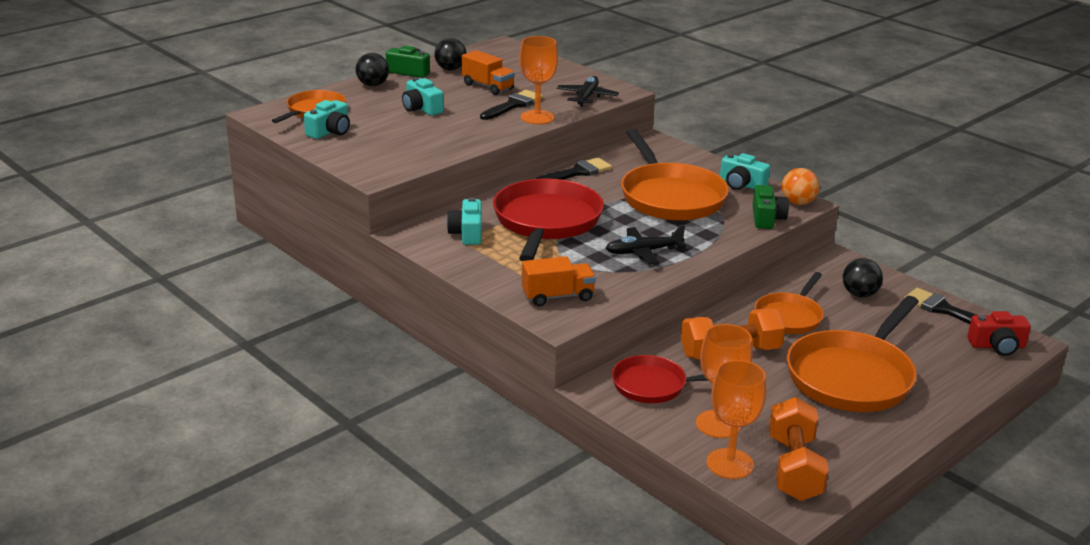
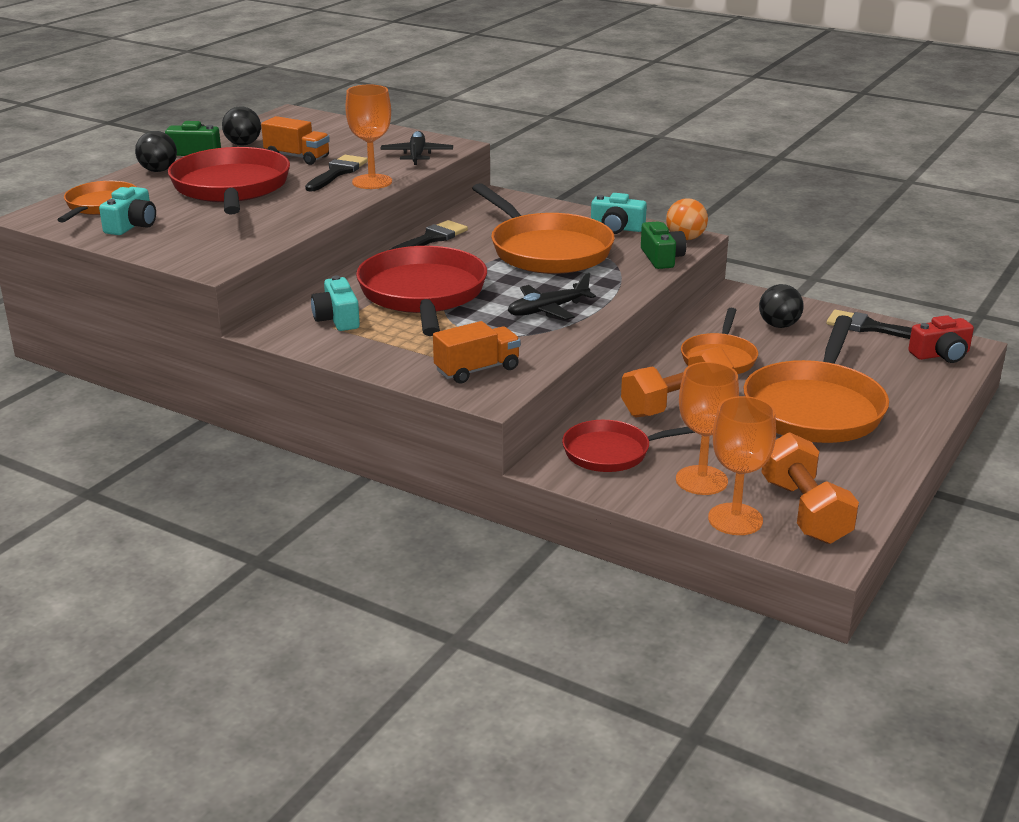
camera: 15 degrees left, 0 degrees up
turquoise camera [402,77,444,116] -> red pan [168,147,290,215]

